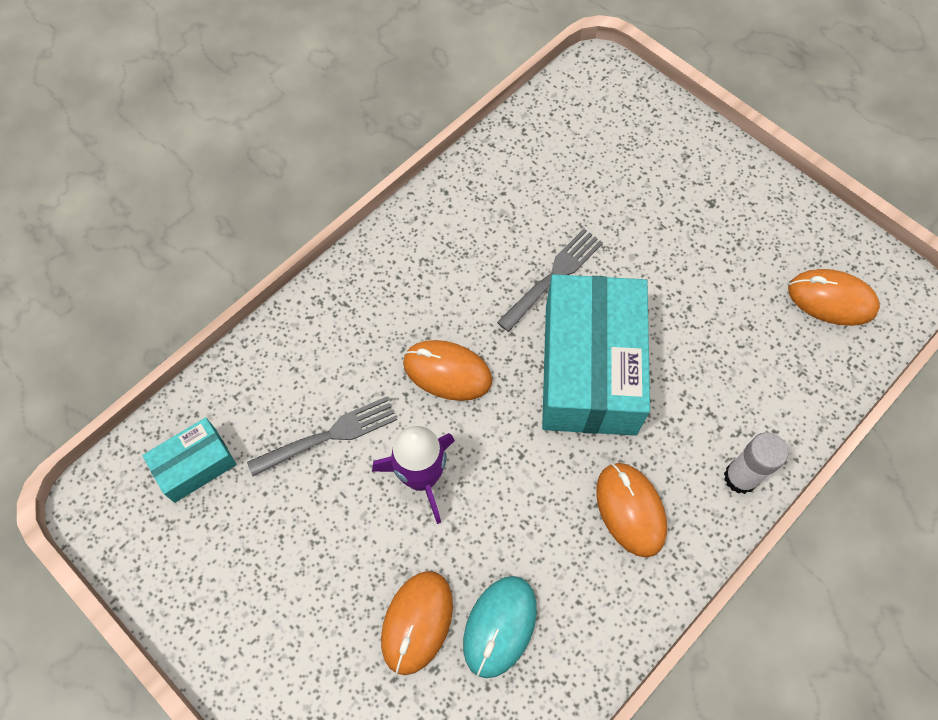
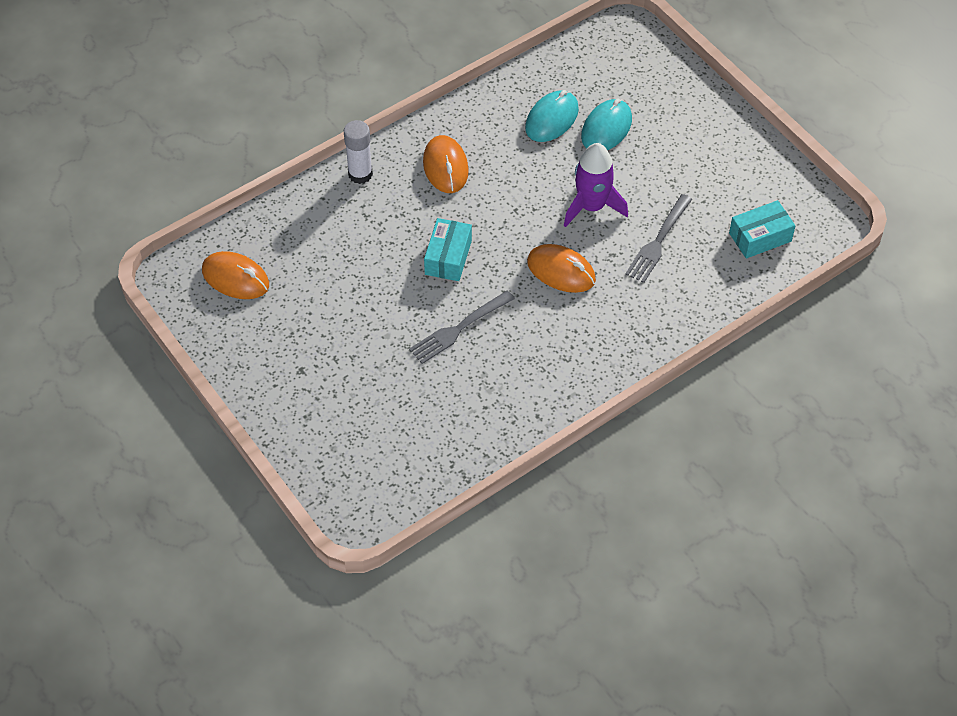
camera: 170 degrees left, 10 degrees down
grey fork [247,396,397,476] -> grey fork turned 45 degrees counterclockwise [625,194,692,283]
orange mouse [381,571,453,675] -> turquoise mouse [581,99,632,150]
turquoise box [542,274,650,436] -> turquoise box [424,218,472,281], size x0.49

